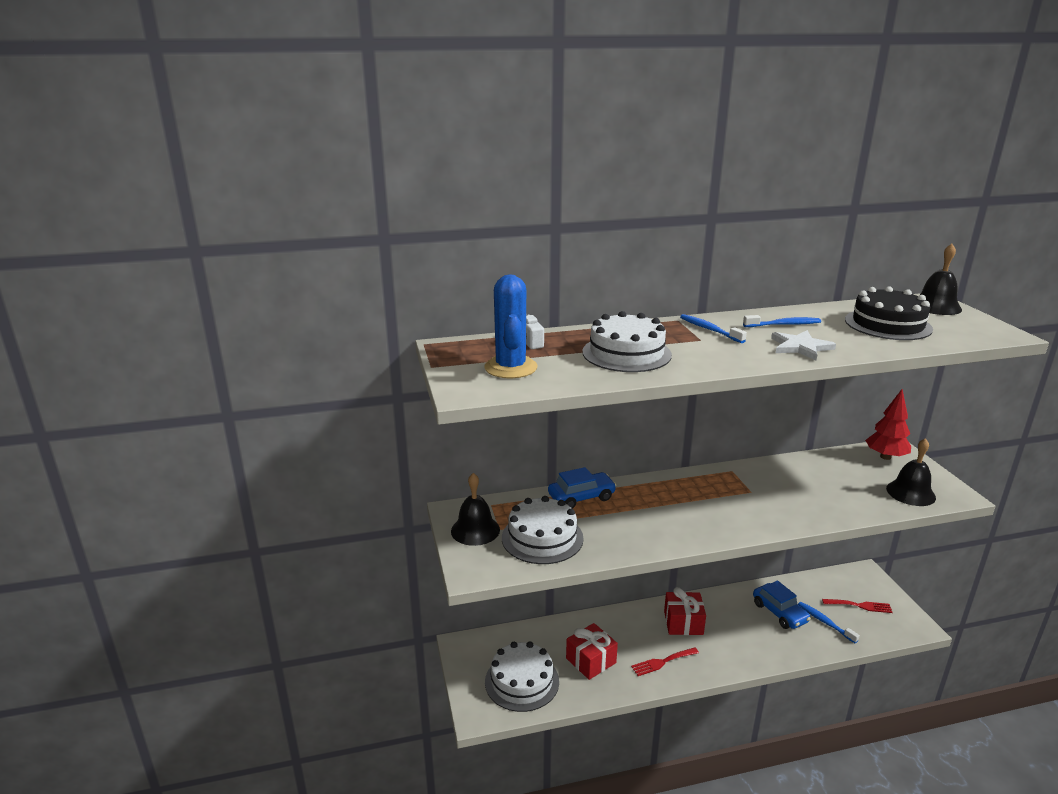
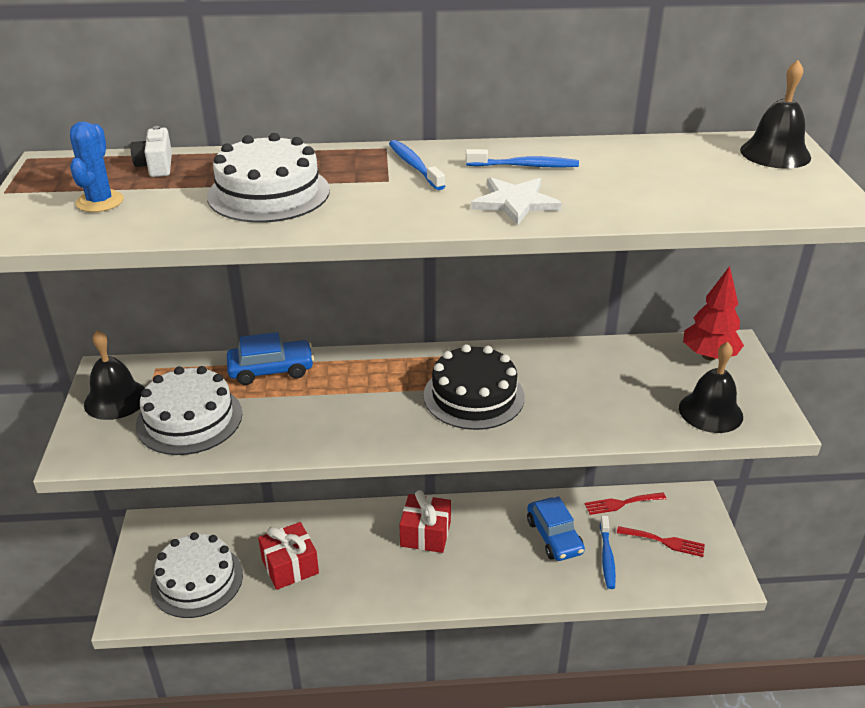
camera: 10 degrees right, 10 degrees up
blue cactus [484,274,537,378] -> blue cactus [70,121,124,212], size x0.65
red fork [631,647,699,676] -> red fork moved to [585,492,666,515]
blue toothbrush [798,602,860,643] -> blue toothbrush turned 150 degrees counterclockwise [600,516,616,589]
black cake [845,286,933,340] -> black cake moved to [424,344,525,430]

